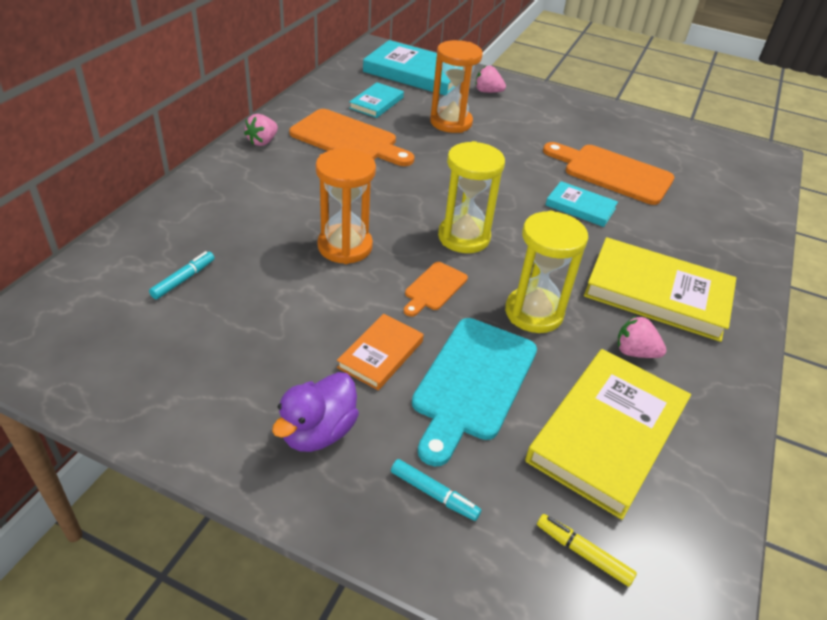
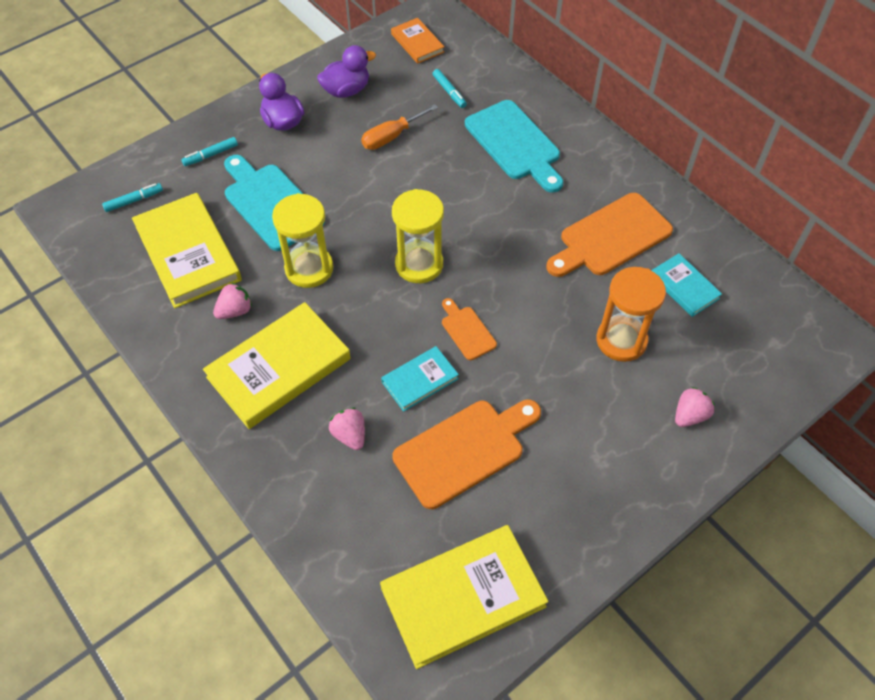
camera: 120 degrees right, 15 degrees up
pink strawberry [244,114,278,146] -> pink strawberry moved to [329,407,365,450]
orange hourglass [316,148,376,264] -> none
orange book [337,314,424,390] -> orange book moved to [391,18,444,64]
turquoise book [363,40,452,95] -> none
orange cutting board [404,262,468,317] -> orange cutting board moved to [442,298,497,360]
yellow marker [537,514,637,587] -> turquoise marker [102,183,163,212]
none -> purple duck [317,45,376,98]
none -> orange screwdriver [361,104,438,150]
none -> yellow book [380,525,549,669]
none -> turquoise cutting board [465,100,563,193]

